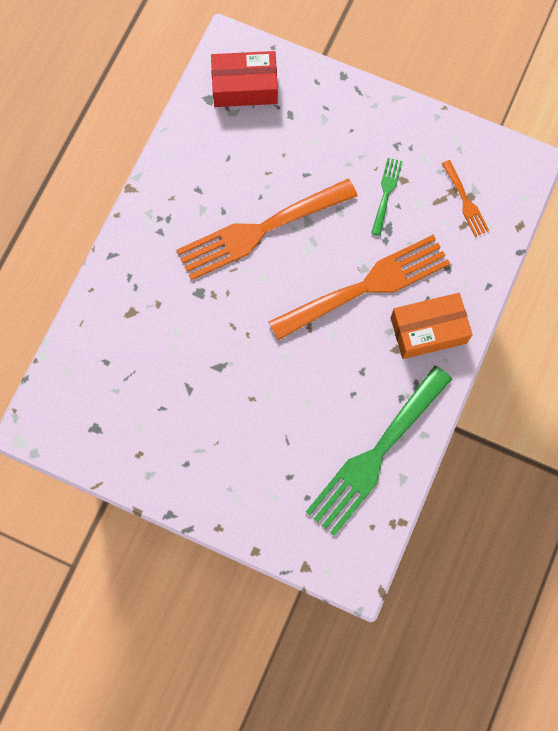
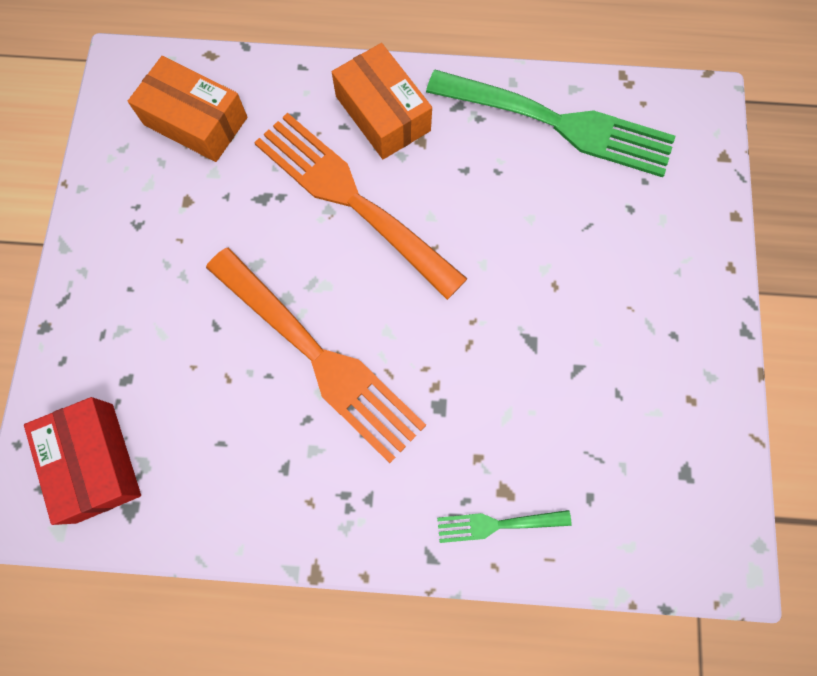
camera: 110 degrees left, 0 degrees up
green fork [371,158,403,236] -> green fork moved to [437,510,572,543]
orange fork [442,160,489,237] -> orange box [128,56,247,162]

